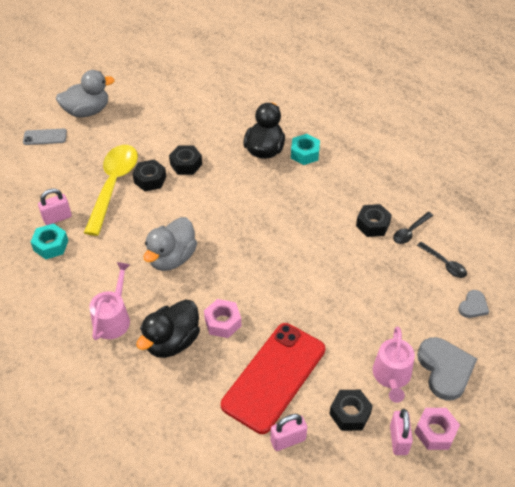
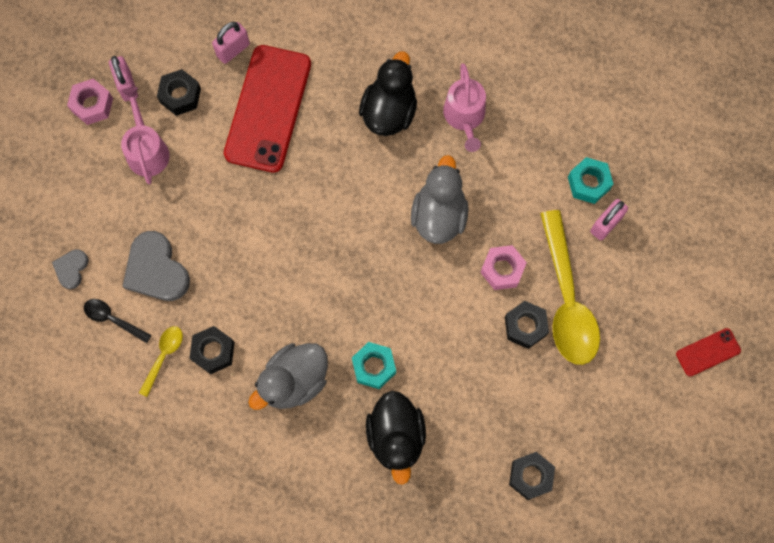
camera: 160 degrees right, 25 degrees up
grey phone [23,128,67,145] -> red phone [676,328,741,377]
grey duck [56,70,115,117] -> grey duck moved to [248,343,328,410]
black nut [169,146,202,175] -> black nut moved to [509,452,555,500]
pink nut [204,299,241,338] -> pink nut moved to [480,245,527,290]
turquoise nut [291,134,320,165] -> turquoise nut moved to [352,342,396,389]
black spoon [393,212,433,244] -> yellow spoon [139,326,183,397]
grey heart [417,337,477,401] -> grey heart moved to [123,231,190,301]

